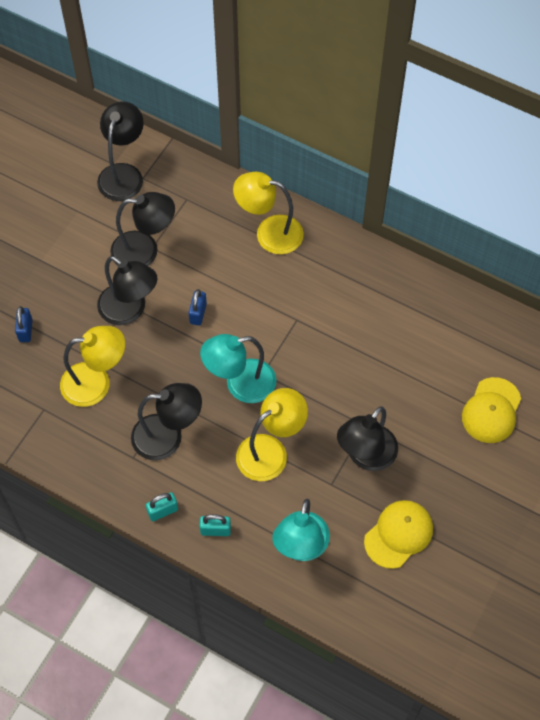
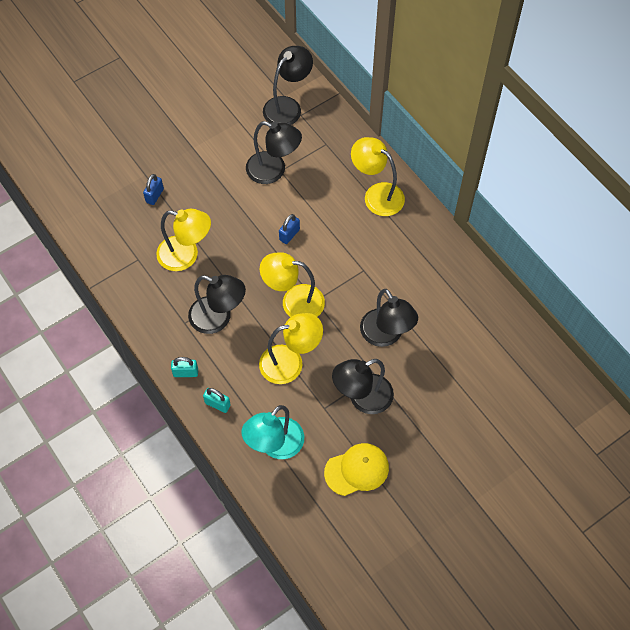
camera: 25 degrees right, 0 degrees up
black lamp [97,256,157,325] -> black lamp moved to [360,289,418,347]
turquoise lamp [200,334,276,403] -> yellow lamp [260,252,325,317]
yellow cap [462,377,521,443] -> none

